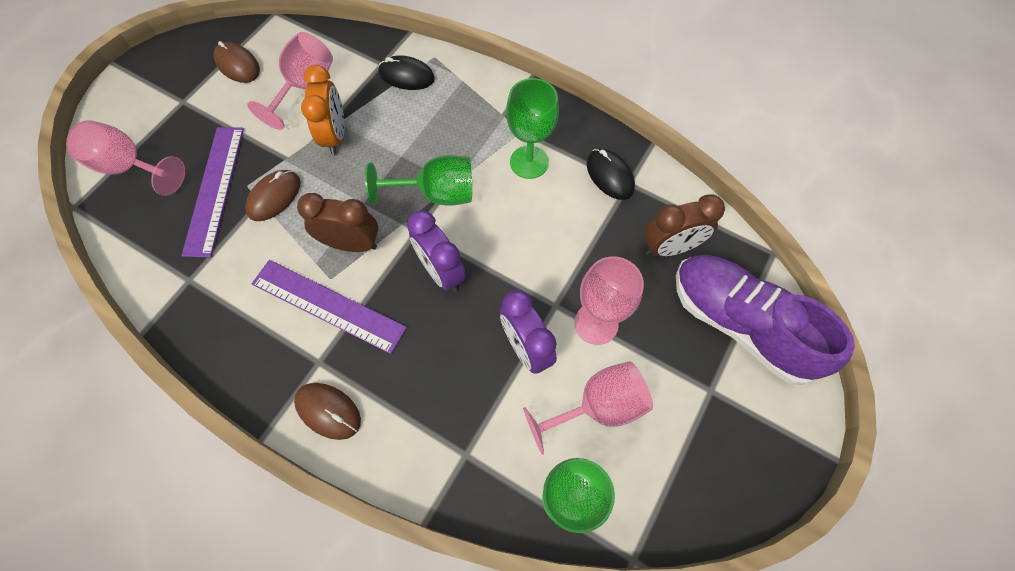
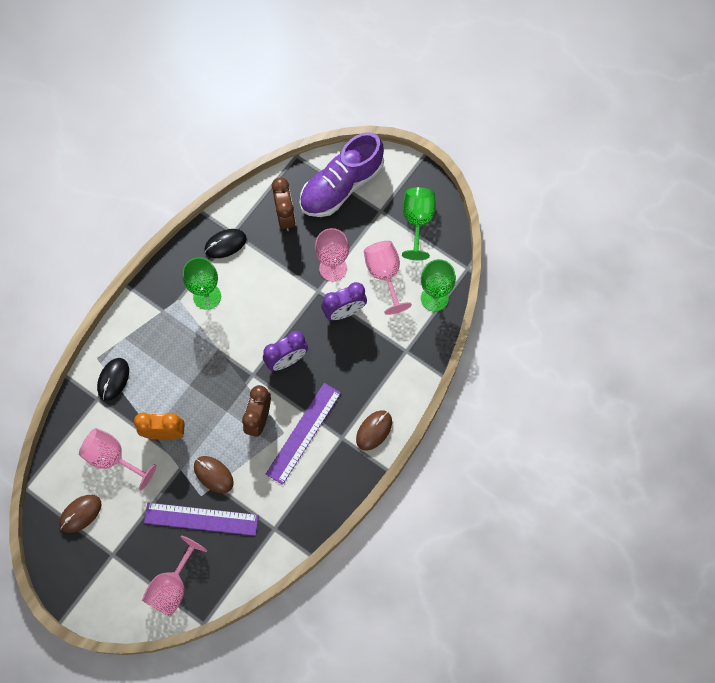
camera: 85 degrees left, 5 degrees up
green goblet [365,155,472,206] -> green goblet moved to [402,187,436,260]

